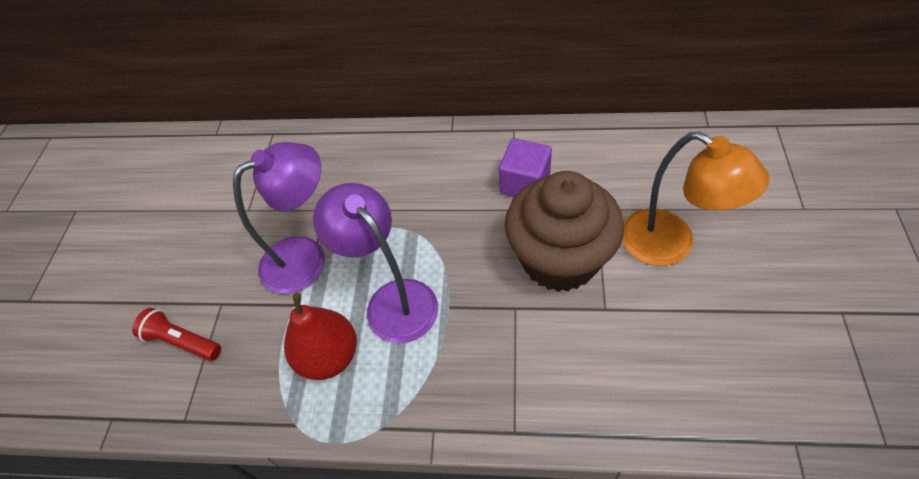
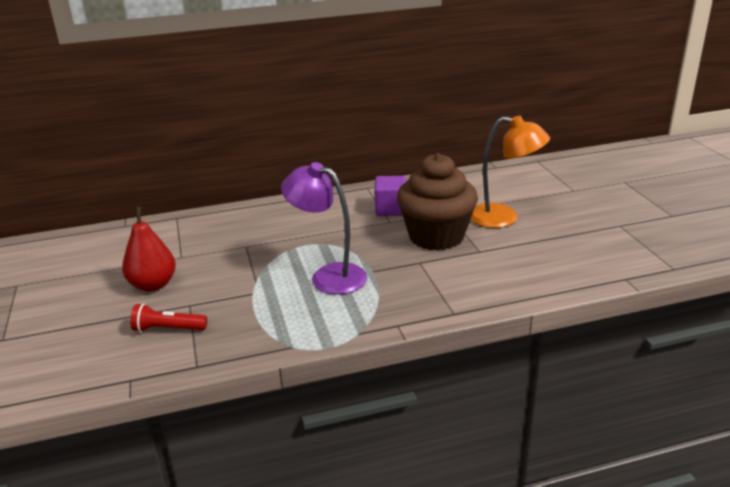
camera: 25 degrees left, 25 degrees down
purple lamp [233,142,325,294] -> none
red pear [284,293,357,380] -> red pear moved to [122,207,176,292]

